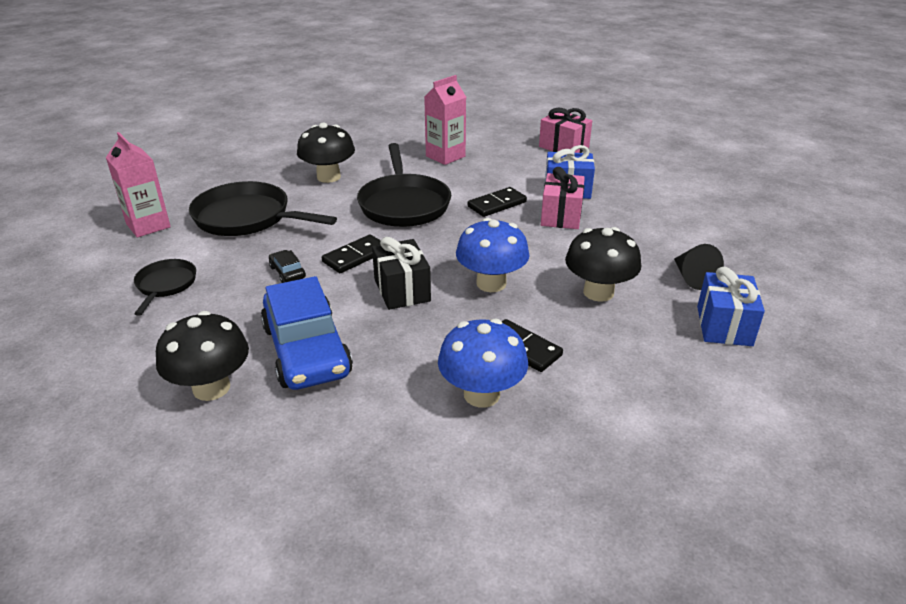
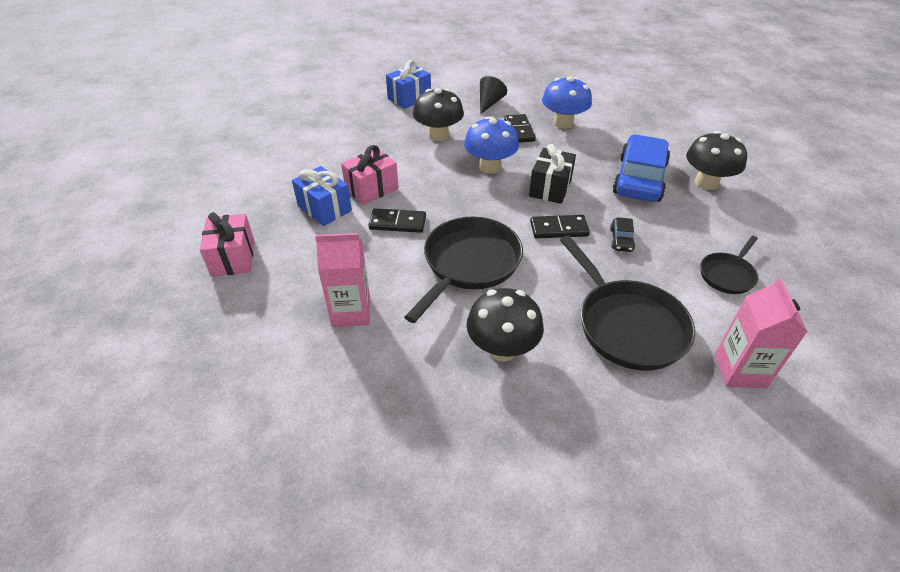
camera: 140 degrees left, 10 degrees up
black cone [674,244,724,290] -> black cone moved to [480,76,507,114]

